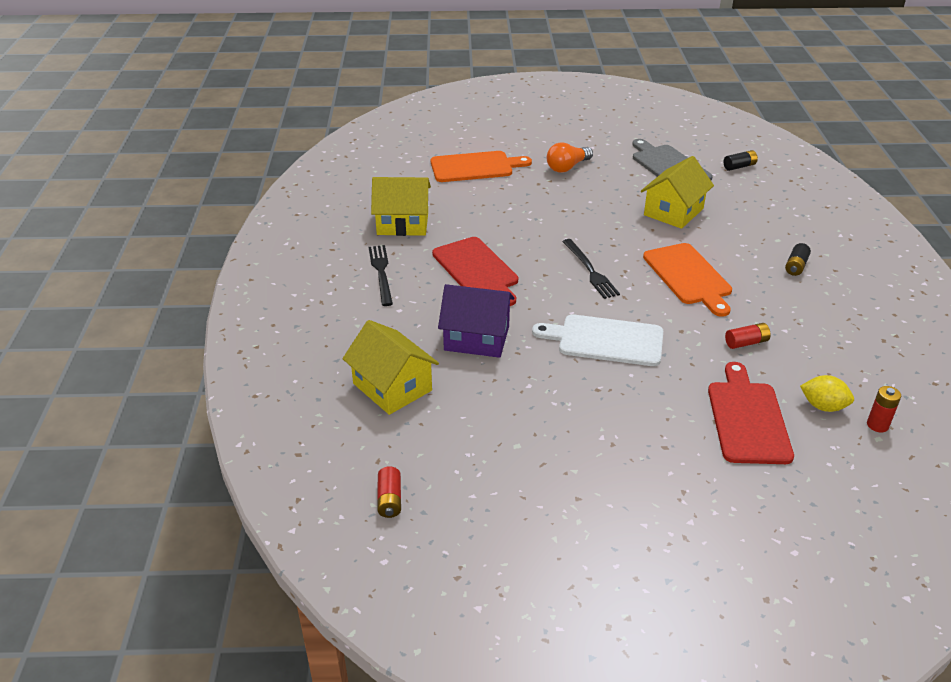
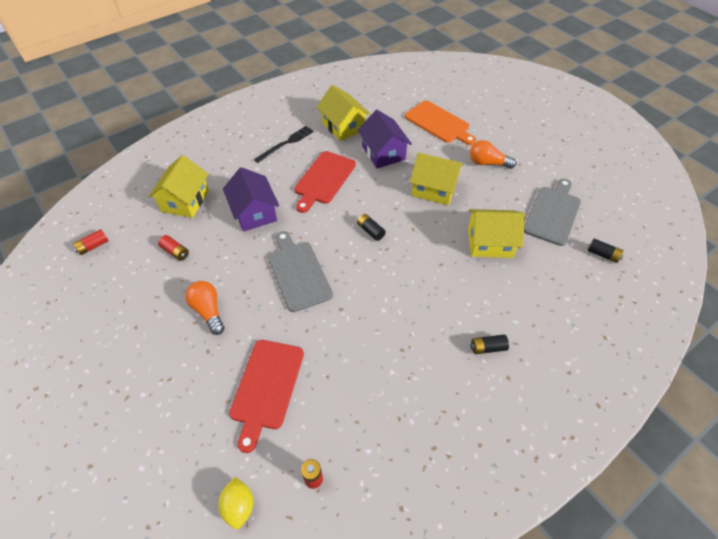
camera: 55 degrees right, 15 degrees up
white cutting board [532,314,663,366] -> grey cutting board [268,231,333,312]
black fork [562,239,620,299] -> black battery [357,214,386,241]
orange cutting board [643,243,732,317] -> none
red cutting board [708,362,794,464] -> red cutting board turned 135 degrees clockwise [229,340,304,453]
red battery [725,323,771,349] -> red battery moved to [158,235,189,261]
yellow lemon [800,375,854,412] -> yellow lemon moved to [218,477,253,529]
none -> orange light bulb [185,281,224,335]
none -> purple house [358,110,412,168]
none -> yellow house [410,153,463,205]

